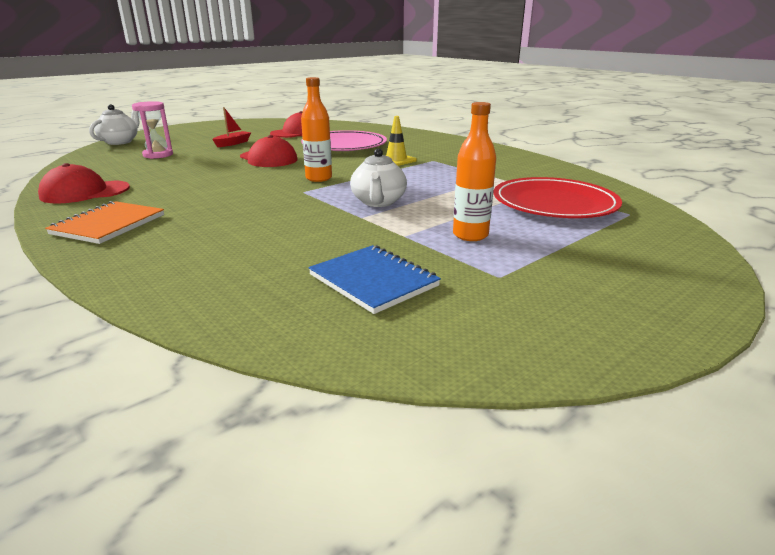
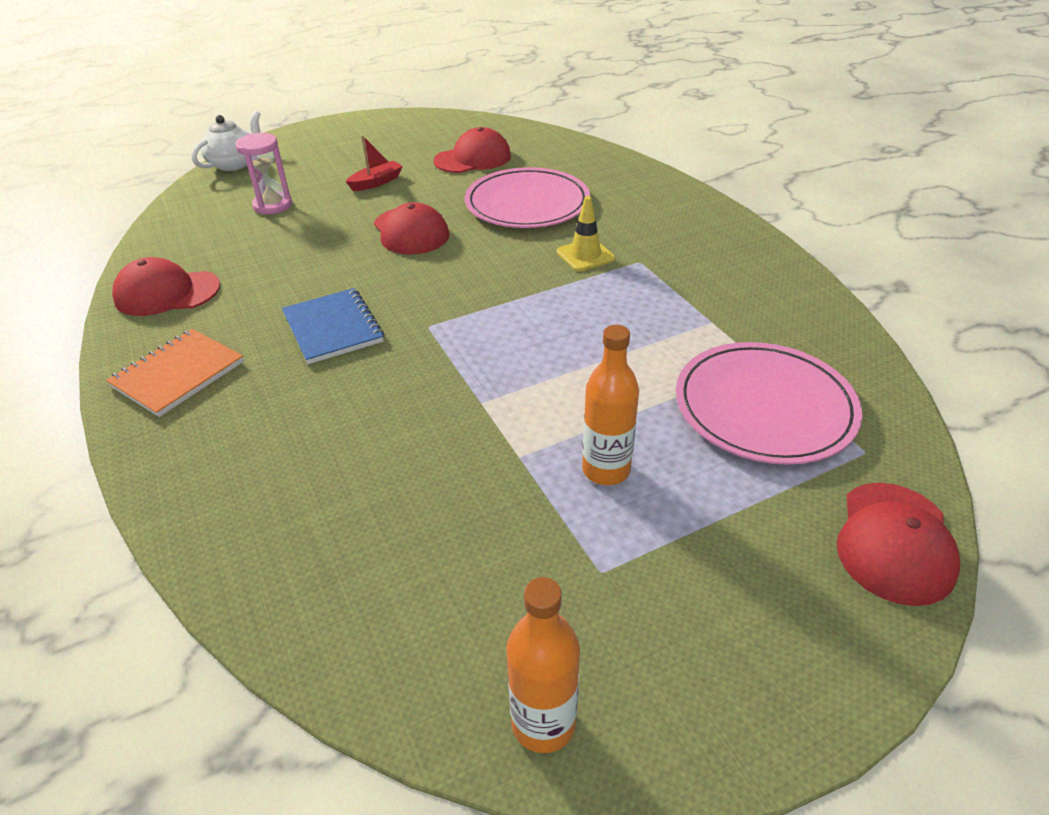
camera: 15 degrees right, 15 degrees up
orange bottle [301,77,332,182] -> orange bottle moved to [506,577,580,753]
blue notebook [308,245,441,314] -> blue notebook moved to [282,288,384,364]
white teapot [350,148,407,207] -> none
red plate [494,177,622,218] -> pink plate [676,342,862,465]
none -> red cap [837,483,960,606]

